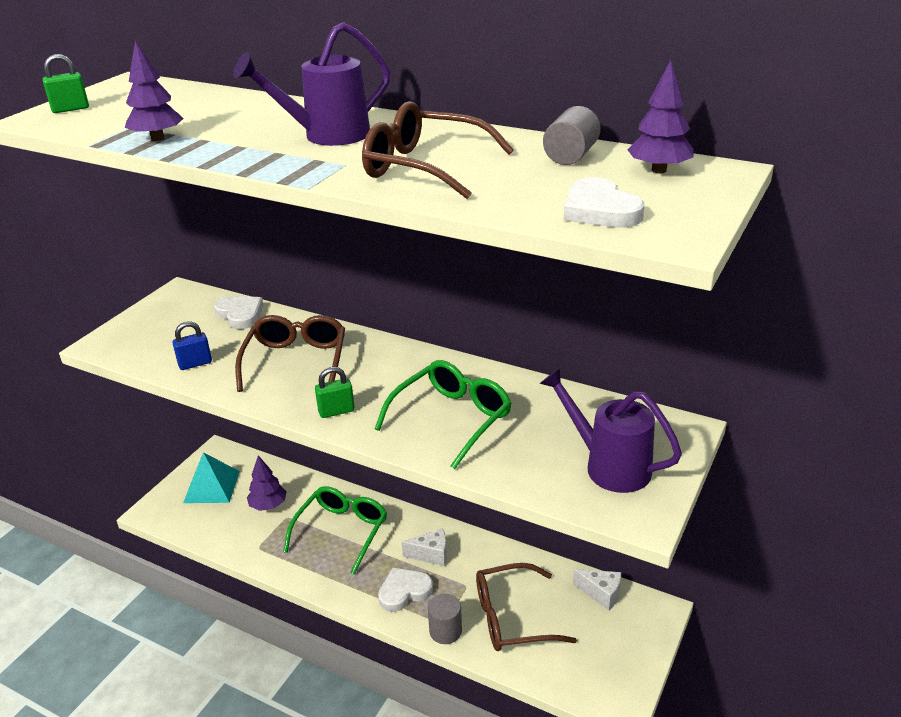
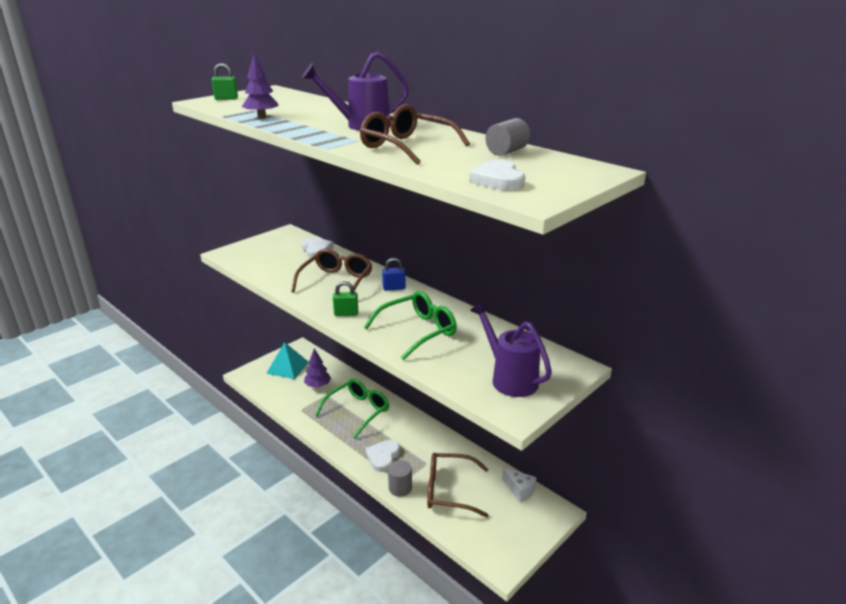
camera: 15 degrees right, 5 degrees down
blue padlock [172,321,212,370] -> blue padlock moved to [382,257,406,291]
white heart [378,567,433,612] -> white heart turned 60 degrees counterclockwise [365,440,400,472]
white cheese [402,528,447,566] -> none
purple tree [627,60,694,174] -> none

